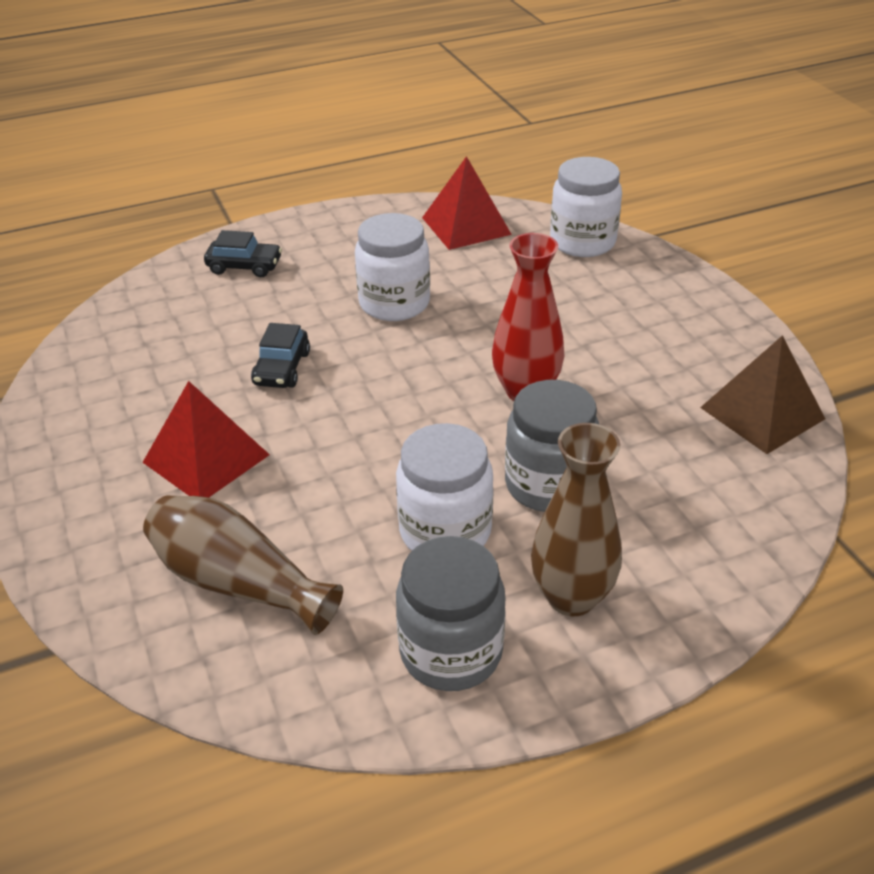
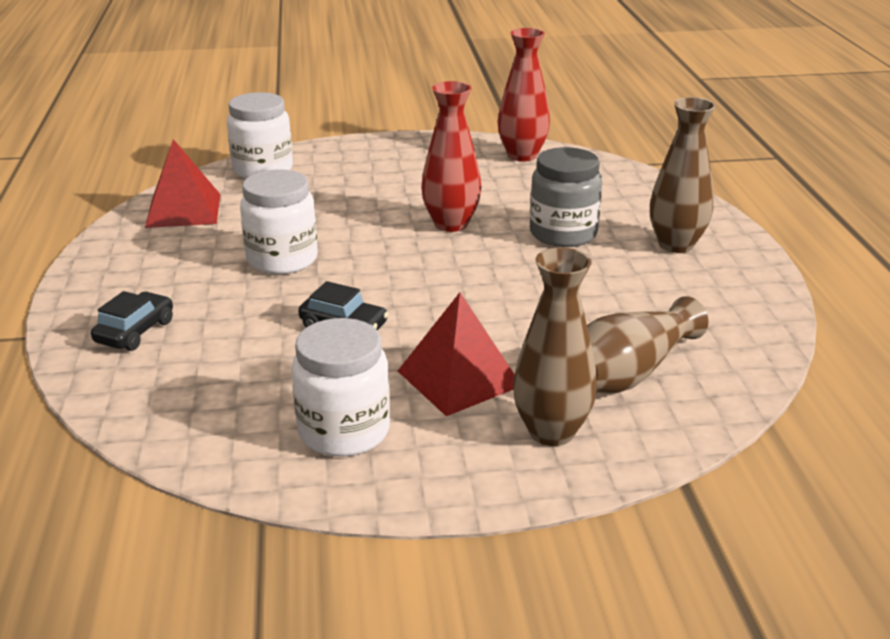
camera: 75 degrees left, 10 degrees down
white jar [396,423,494,551] -> white jar moved to [292,318,390,457]
grey jar [396,536,506,691] -> none
brown pyramid [700,335,825,454] -> red vase [498,28,550,162]
none -> brown vase [513,247,597,446]

